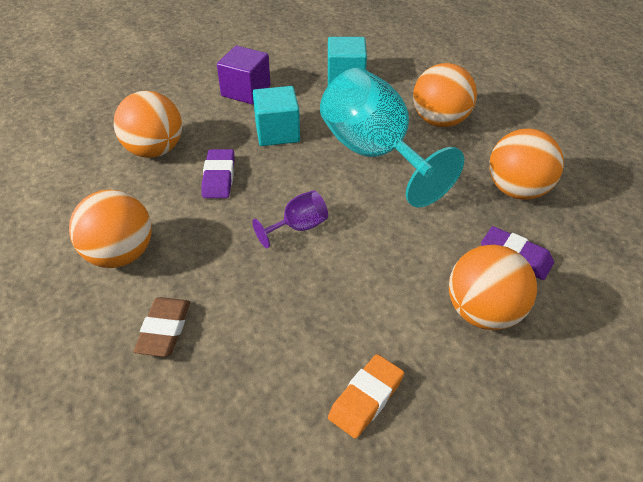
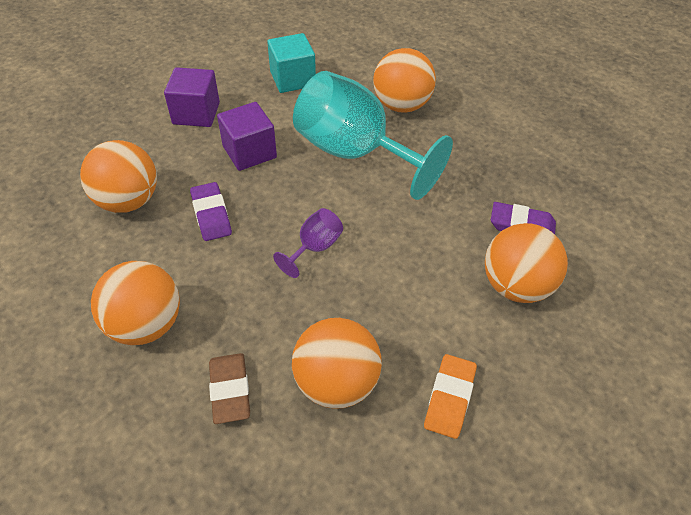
camera: 20 degrees left, 5 degrees up
turquoise cube [253,86,300,146] -> purple cube [217,102,277,171]
orange ball [489,128,564,200] -> orange ball moved to [292,318,382,409]

